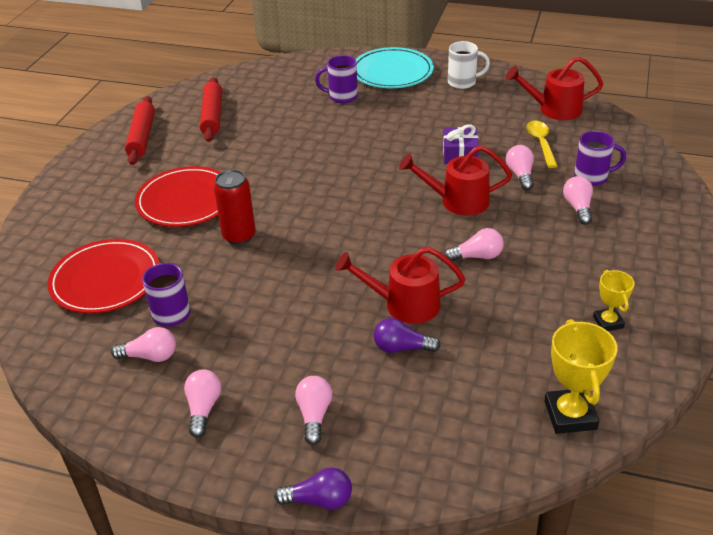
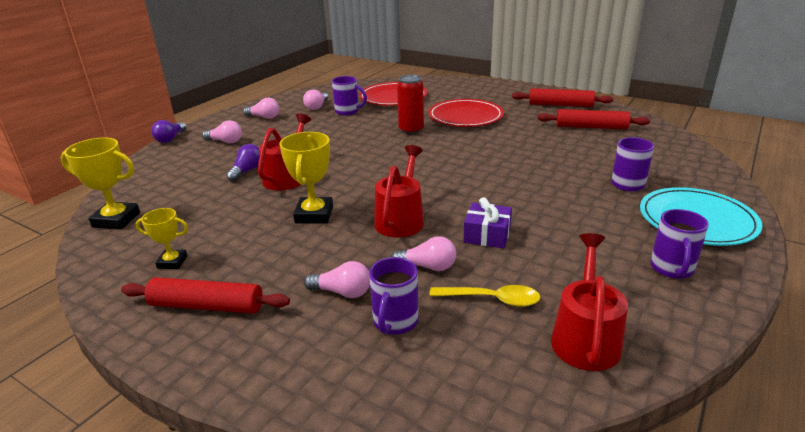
camera: 105 degrees right, 10 degrees down
pink light bulb [444,228,504,261] -> yellow trophy [279,132,333,224]
white mug [448,41,490,89] -> purple mug [650,209,709,279]
none -> red rolling pin [121,277,290,314]

